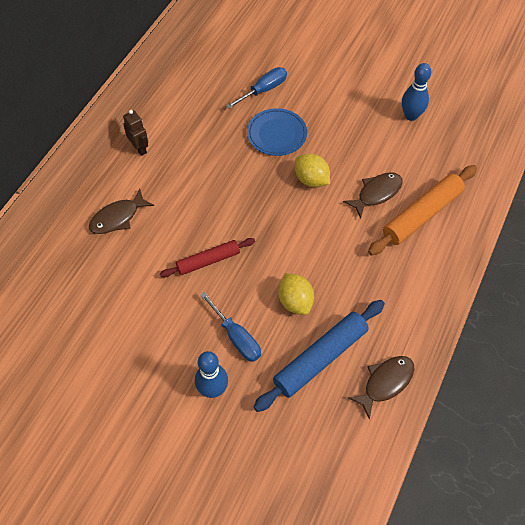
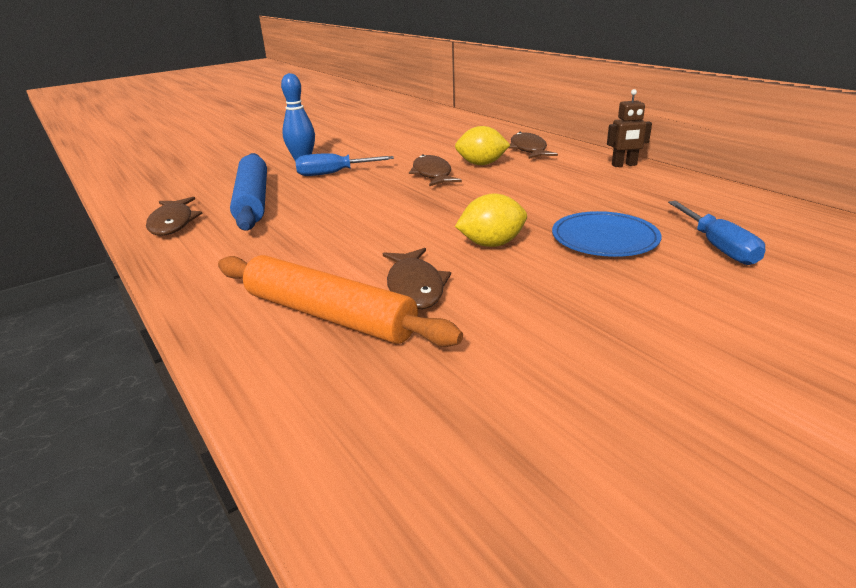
camera: 120 degrees right, 30 degrees down
red rolling pin [160,238,255,278] -> brown fish [409,154,462,186]
yellow lemon [278,273,314,315] -> yellow lemon moved to [455,126,510,165]
orange rolling pin [368,165,477,256] -> orange rolling pin turned 45 degrees counterclockwise [218,255,463,347]
blue bowling pin [402,63,431,121] -> none

